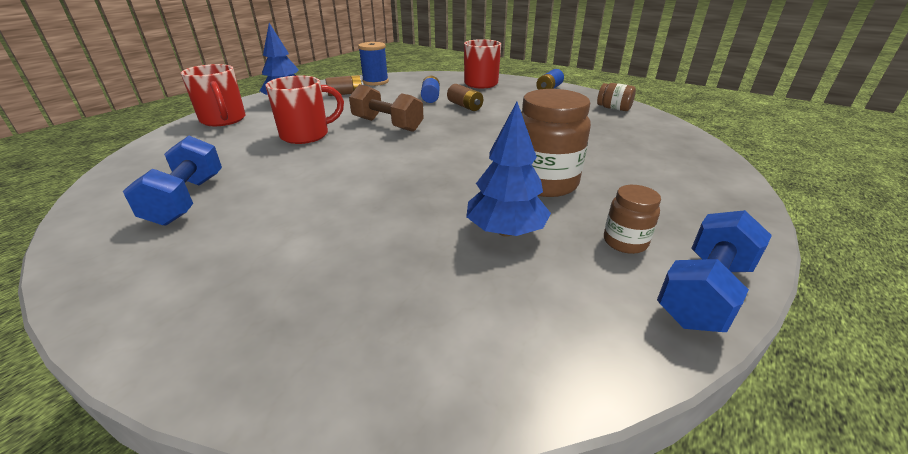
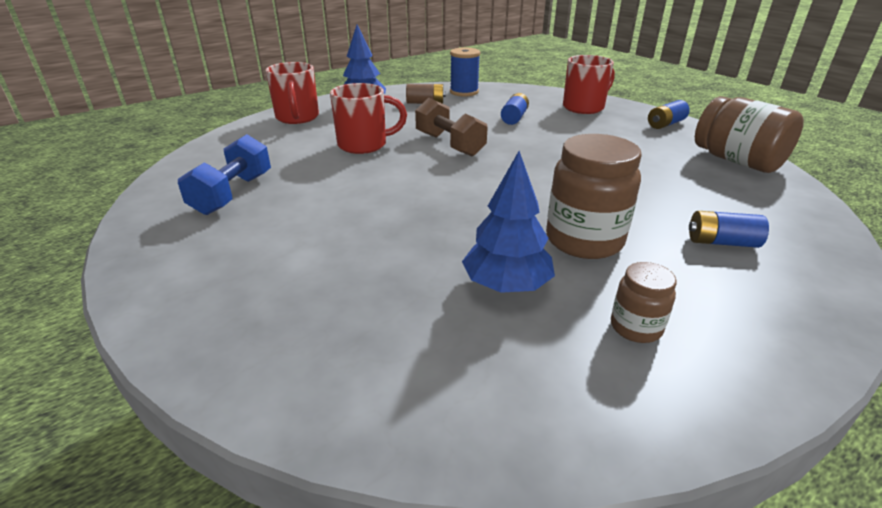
camera: 20 degrees right, 0 degrees up
brown battery [447,84,483,111] -> none
brown jar [597,83,636,111] -> brown jar [695,96,804,173], size x1.91
blue dumbbell [657,210,772,332] -> none
none -> blue battery [689,211,769,248]

